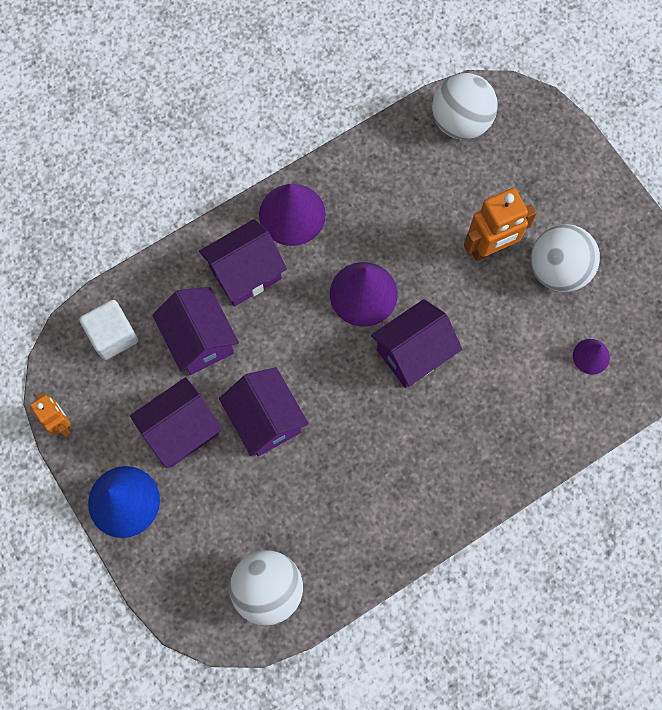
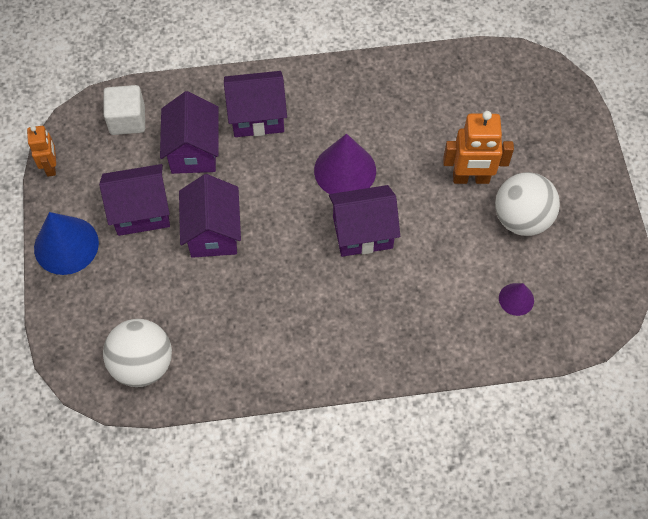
camera: 25 degrees right, 10 degrees down
purple cone [259,184,326,246] -> none
white ball [432,73,498,140] -> none

